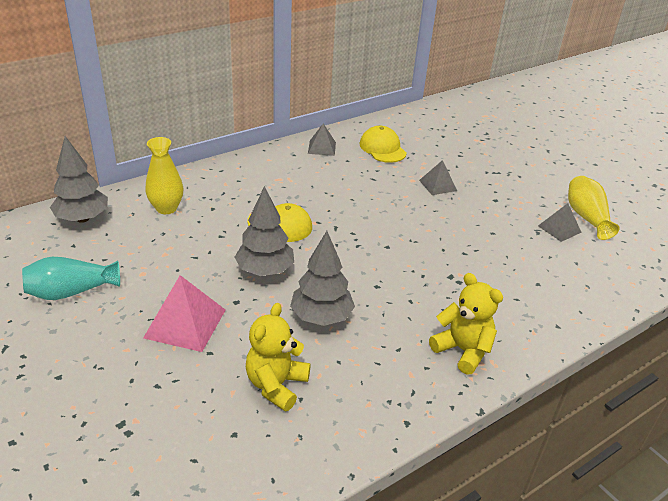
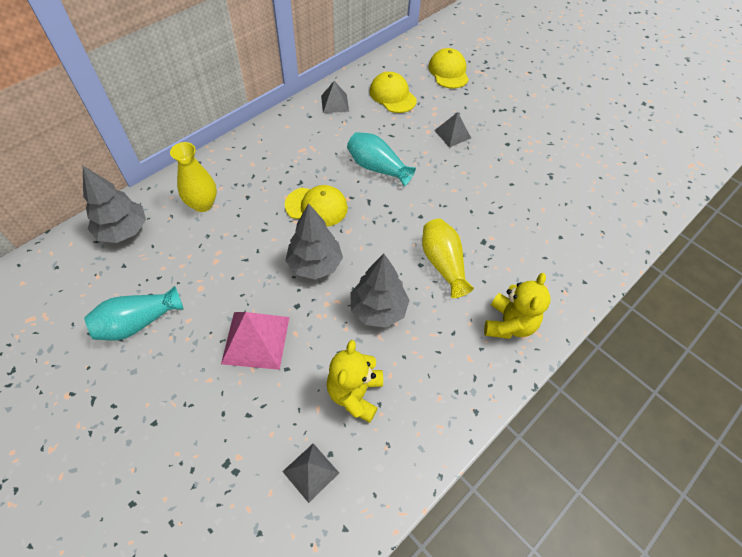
camera: 10 degrees left, 20 degrees up
yellow teddy bear [429,273,503,375] -> yellow teddy bear turned 75 degrees clockwise [484,273,551,339]
grey pyramid [538,203,582,242] -> grey pyramid moved to [282,443,339,503]
yellow vase [568,176,620,240] -> yellow vase moved to [422,219,474,298]
none -> turquoise vase [347,132,416,186]
none -> yellow cap [428,48,469,88]

